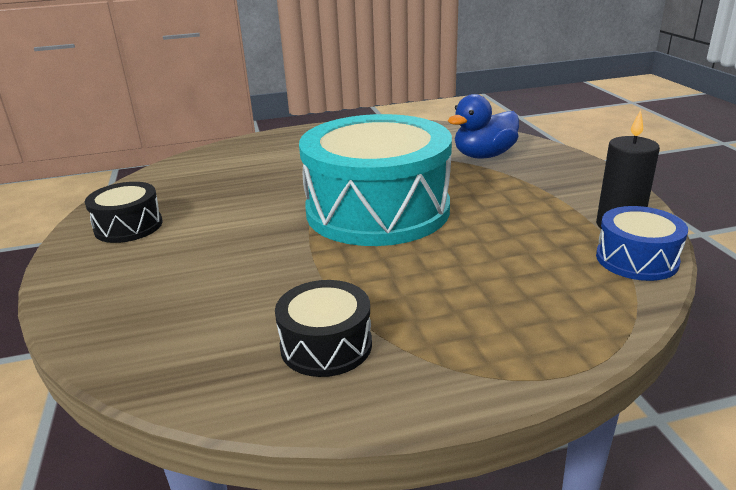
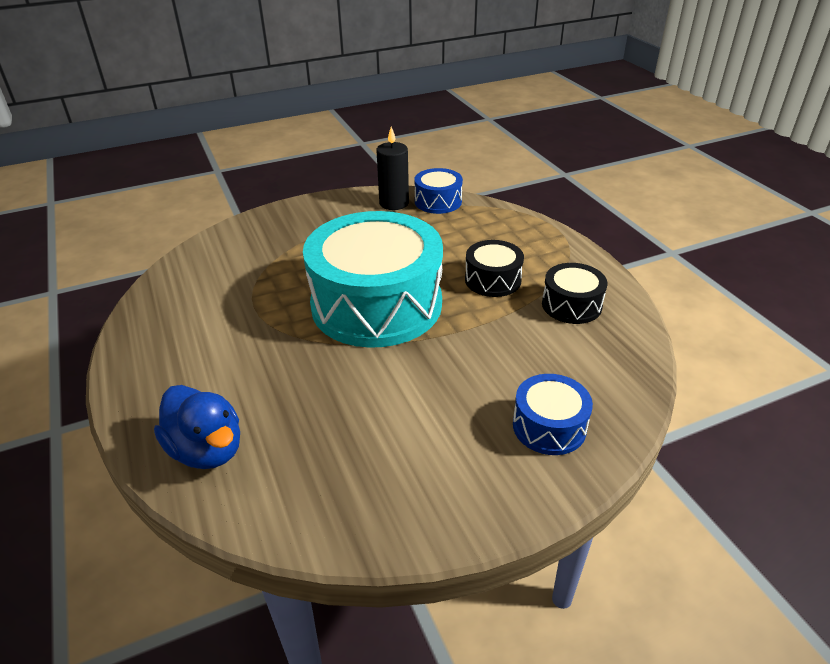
camera: 100 degrees left, 10 degrees up
black drum [85,182,163,243] -> black drum moved to [465,240,524,297]
blue duck [448,94,519,159] -> blue duck moved to [154,385,240,469]
none -> blue drum [513,374,593,455]

